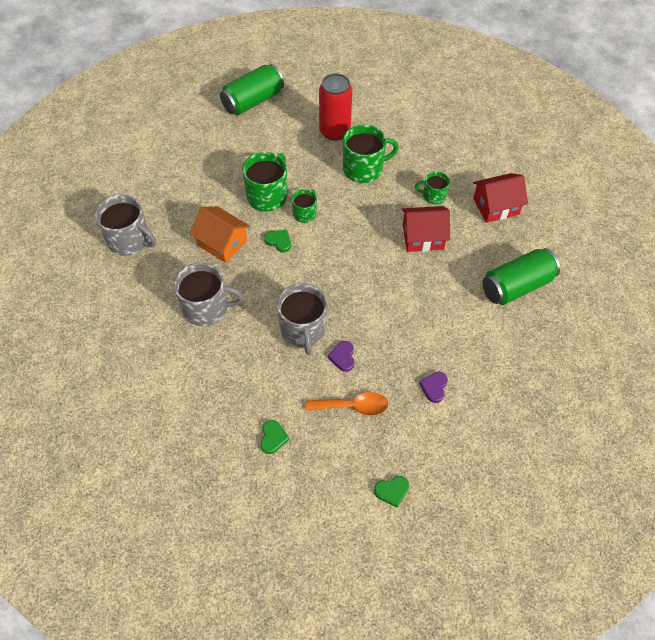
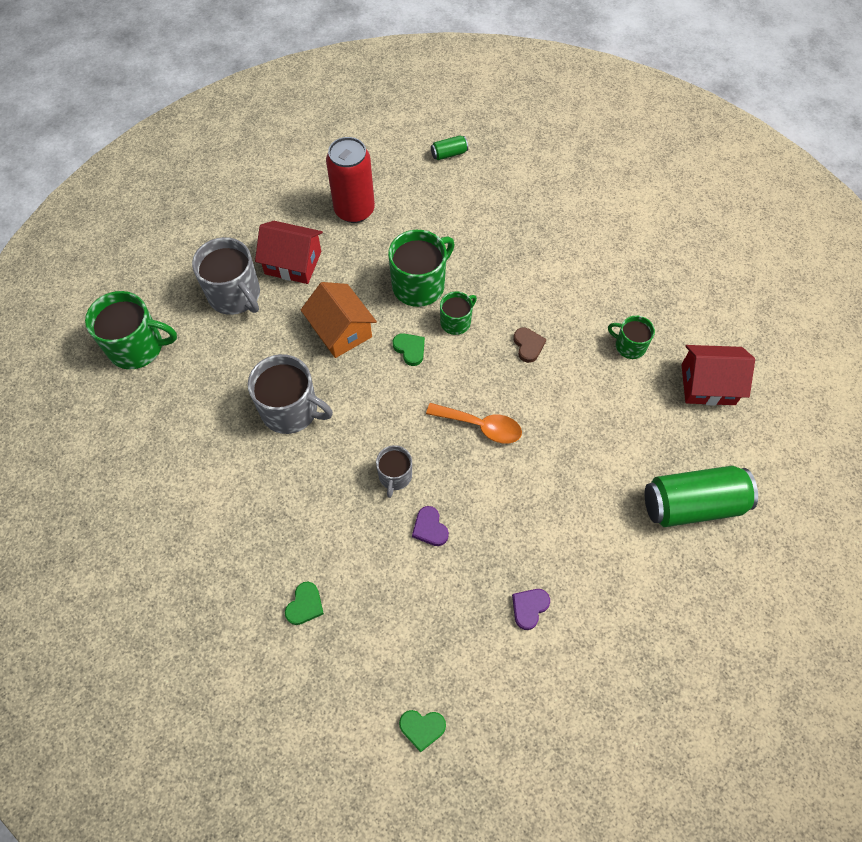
camera: 20 degrees right, 5 degrees up
green can [220,64,284,115] -> green can [431,135,468,160], size x0.44
grey mug [277,283,327,355] -> grey mug [376,445,412,498], size x0.57
orange spoon [306,392,388,416] -> orange spoon moved to [426,403,522,443]
red can [319,73,352,141] -> red can moved to [326,137,375,223]
purple heart [328,341,354,372] -> purple heart turned 45 degrees counterclockwise [412,506,449,546]
green mug [343,125,399,183] -> green mug moved to [85,291,177,369]
red house [402,206,450,252] -> red house moved to [255,221,323,284]
none -> brown heart [513,328,547,363]

